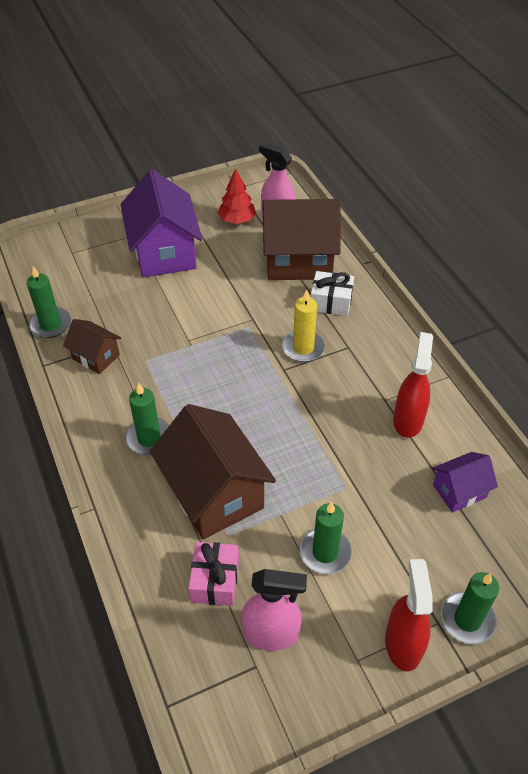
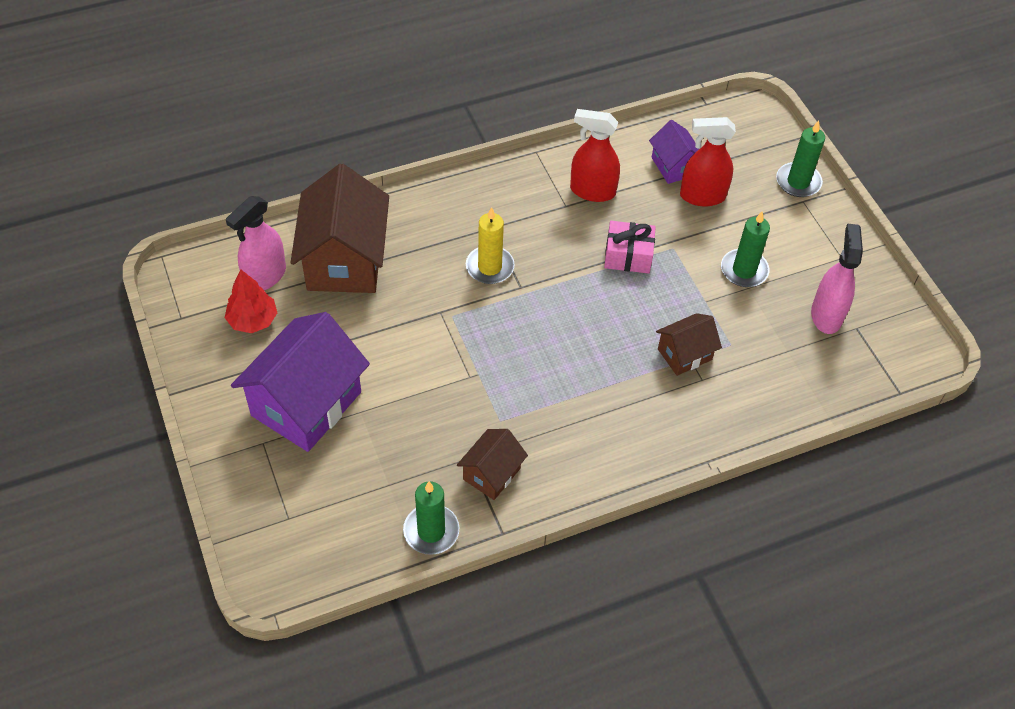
camera: 90 degrees left, 5 degrees up
purple house [120,170,202,278] -> purple house turned 45 degrees counterclockwise [231,312,370,452]
green candle [125,383,170,456] -> none
brown house [150,404,276,539] -> brown house [656,313,722,376], size x0.51
pink gift [188,542,239,606] -> pink gift moved to [604,221,656,274]
white gift [311,271,354,316] -> none
red spray bottle [385,559,433,672] -> red spray bottle moved to [680,117,736,206]

